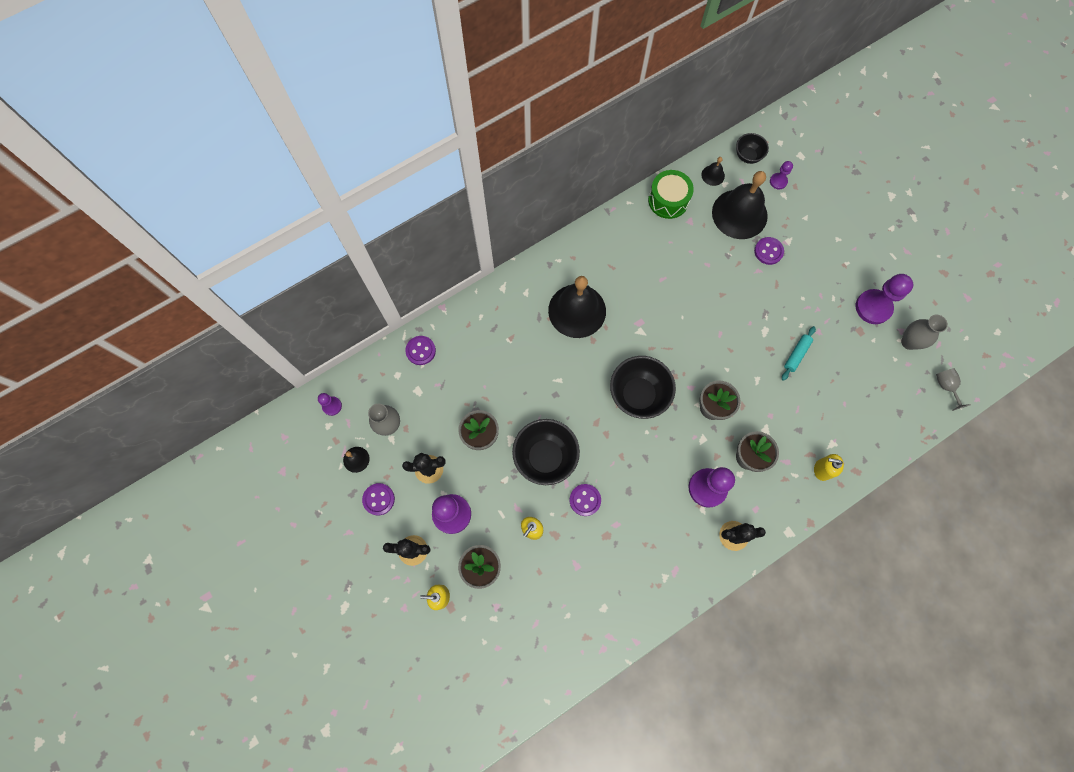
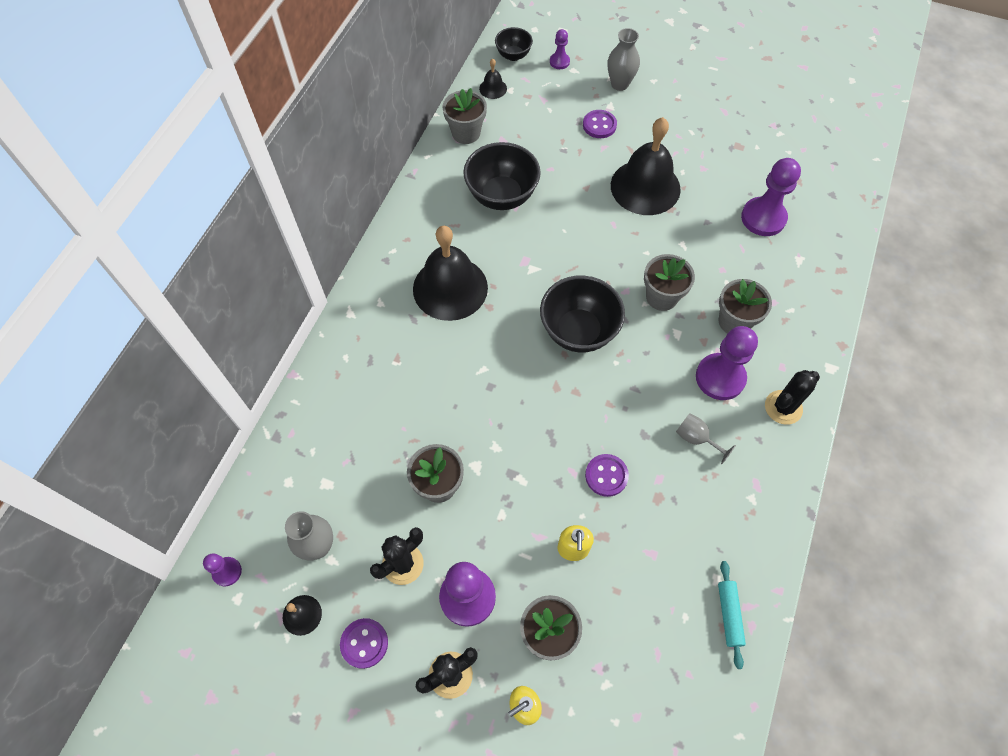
camera: 35 degrees left, 10 degrees down
purple button [405,336,436,365] -> none
black bowl [512,419,580,485] -> black bowl moved to [463,142,541,210]
green drum [648,170,694,219] -> grey flower pot [442,88,487,144]
black bell [712,171,768,239] -> black bell moved to [611,117,681,215]
turquoise rolling pin [782,326,816,381] -> turquoise rolling pin moved to [718,561,746,669]
yellow soap dispenser [814,454,844,481] -> none
purple pawn [856,274,913,324] -> purple pawn moved to [741,158,801,236]
grey vase [901,315,948,350] -> grey vase moved to [608,28,640,91]
grey goblet [936,368,971,411] -> grey goblet moved to [676,413,736,464]

